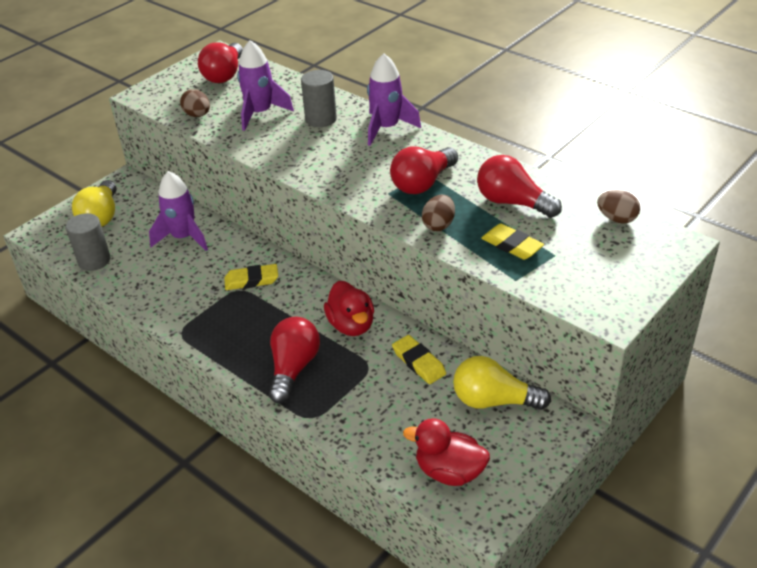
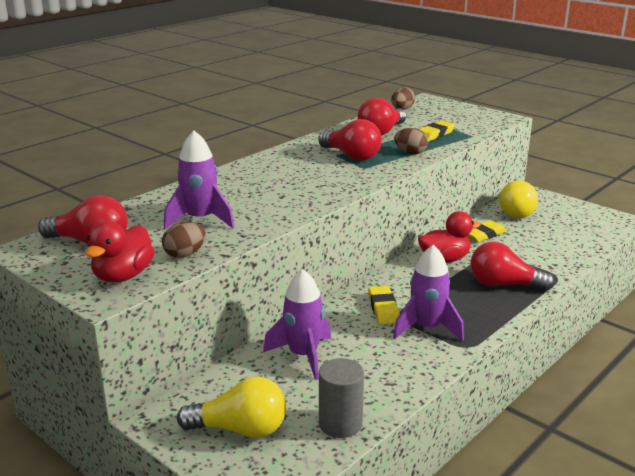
camera: 90 degrees left, 15 degrees down
grey cylinder [301,70,337,127] -> none
purple rocket [367,53,421,146] -> purple rocket moved to [393,245,464,341]
red duck [403,418,490,486] -> red duck moved to [85,221,155,282]

